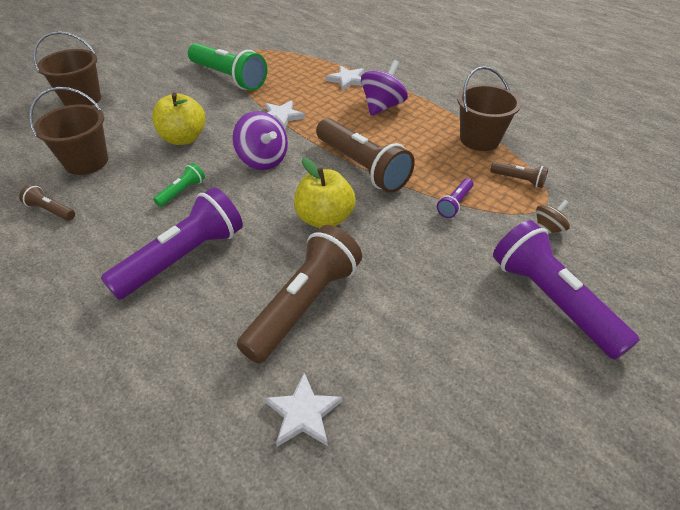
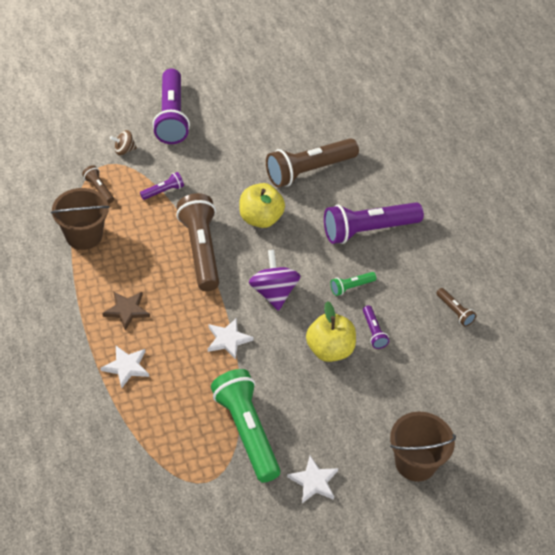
camera: 155 degrees left, 5 degrees up
brown bucket [29,87,108,175] -> none
white star [264,373,342,447] -> white star moved to [287,456,338,503]
purple spinning top [361,60,408,116] -> brown star [102,291,150,331]
none -> purple flashlight [363,305,389,349]

